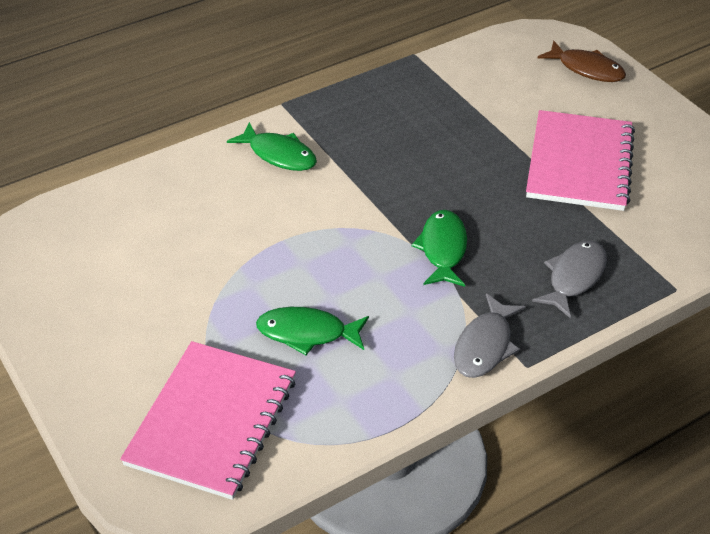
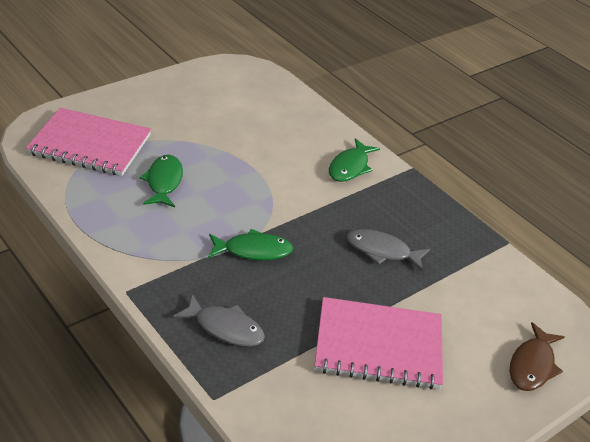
camera: 80 degrees right, 5 degrees down
grey fish [454,293,526,378] -> grey fish moved to [347,229,430,271]

